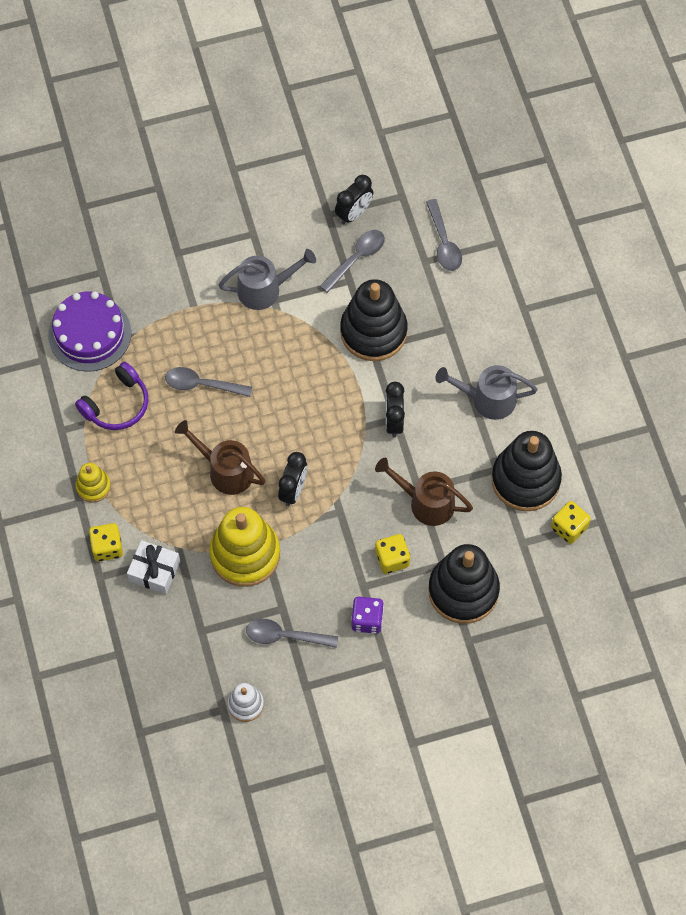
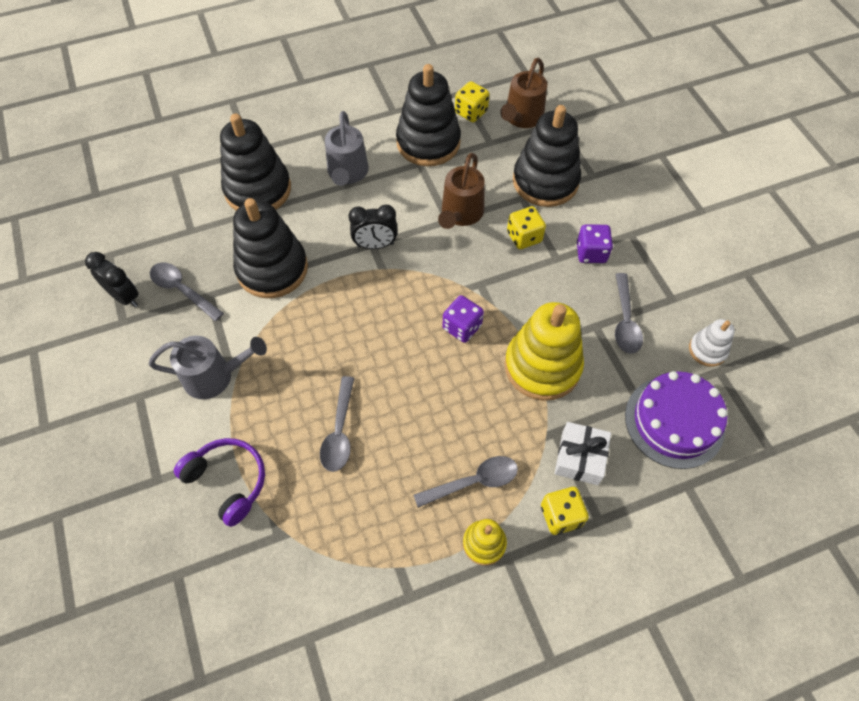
camera: 95 degrees left, 5 degrees down
purple cake [48,291,131,372] -> purple cake moved to [625,371,728,469]
purple headphones [75,362,148,430] -> purple headphones moved to [174,438,265,527]
brown watering can [175,420,266,495] -> brown watering can moved to [500,58,547,128]
grey watering can [219,249,316,310] -> grey watering can turned 105 degrees clockwise [149,336,267,399]
black clock [278,452,307,506] -> purple dice [443,295,484,343]
grey spoon [426,199,462,271] -> grey spoon moved to [414,456,518,508]
none -> black stacking toy [220,114,291,210]

